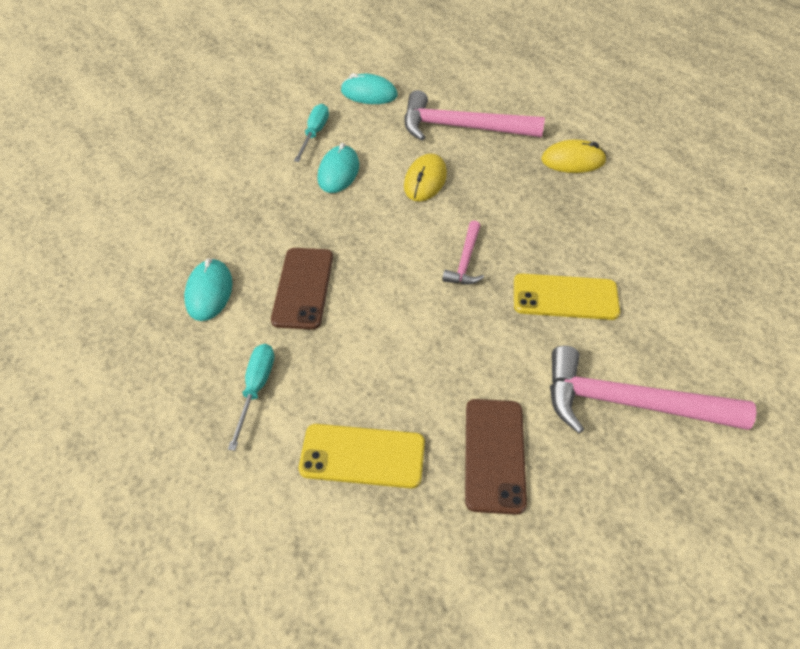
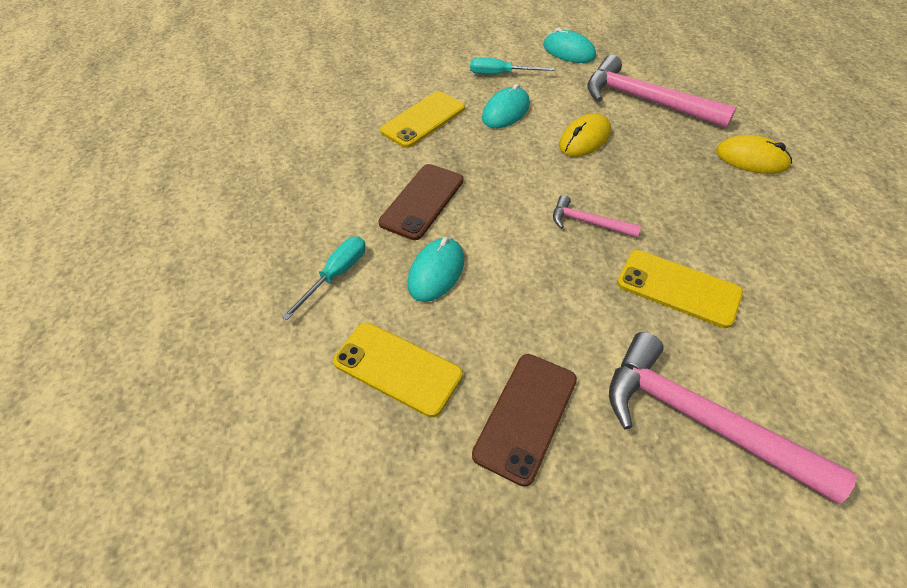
camera: 25 degrees right, 0 degrees up
turquoise mouse [184,258,232,321] -> turquoise mouse moved to [408,237,464,302]
turquoise screwdriver [294,104,329,162] -> turquoise screwdriver turned 120 degrees counterclockwise [470,58,554,74]
pink hammer [442,221,484,284] -> pink hammer turned 75 degrees clockwise [553,195,641,238]
none -> yellow phone [380,91,465,148]

